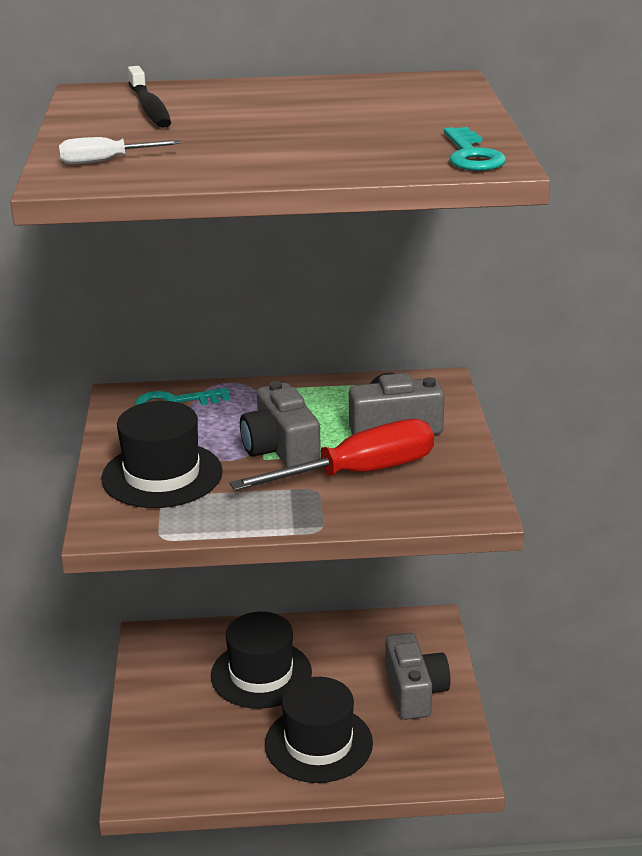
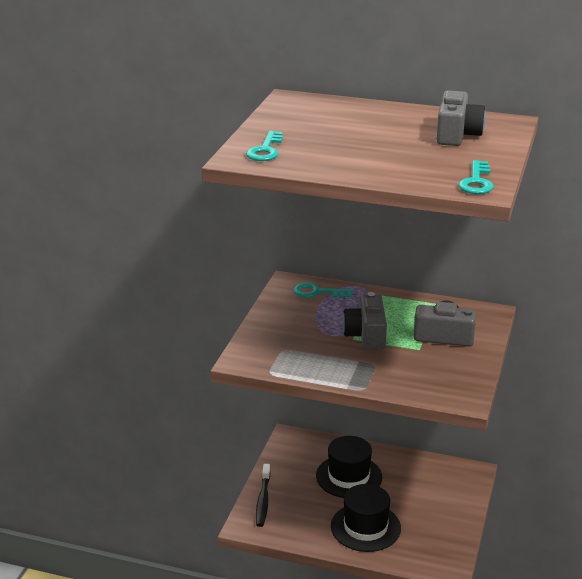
camera: 20 degrees right, 0 degrees up
white screwdriver [59,137,181,164] -> turquoise key [246,131,283,161]
black hat [101,401,223,508] -> none
black toothbrush [128,66,171,128] -> black toothbrush moved to [256,464,271,527]
red screwdriver [229,419,434,491] -> none
grey camera [385,633,450,720] -> grey camera moved to [436,90,486,146]

